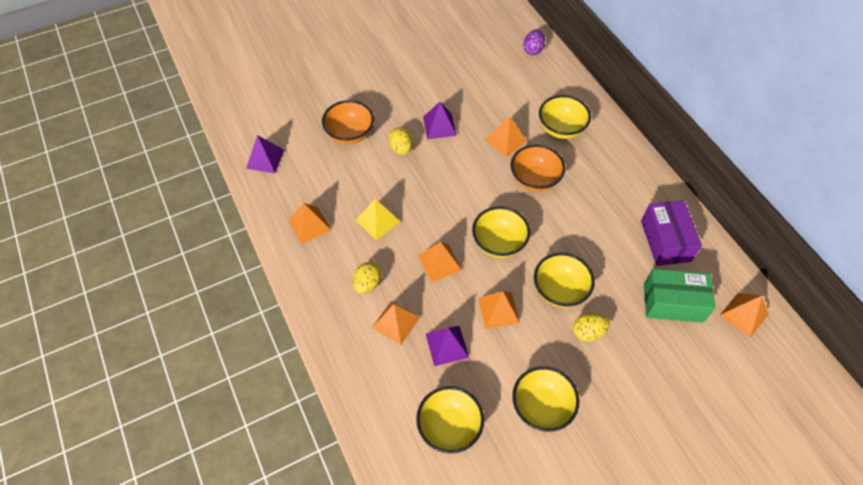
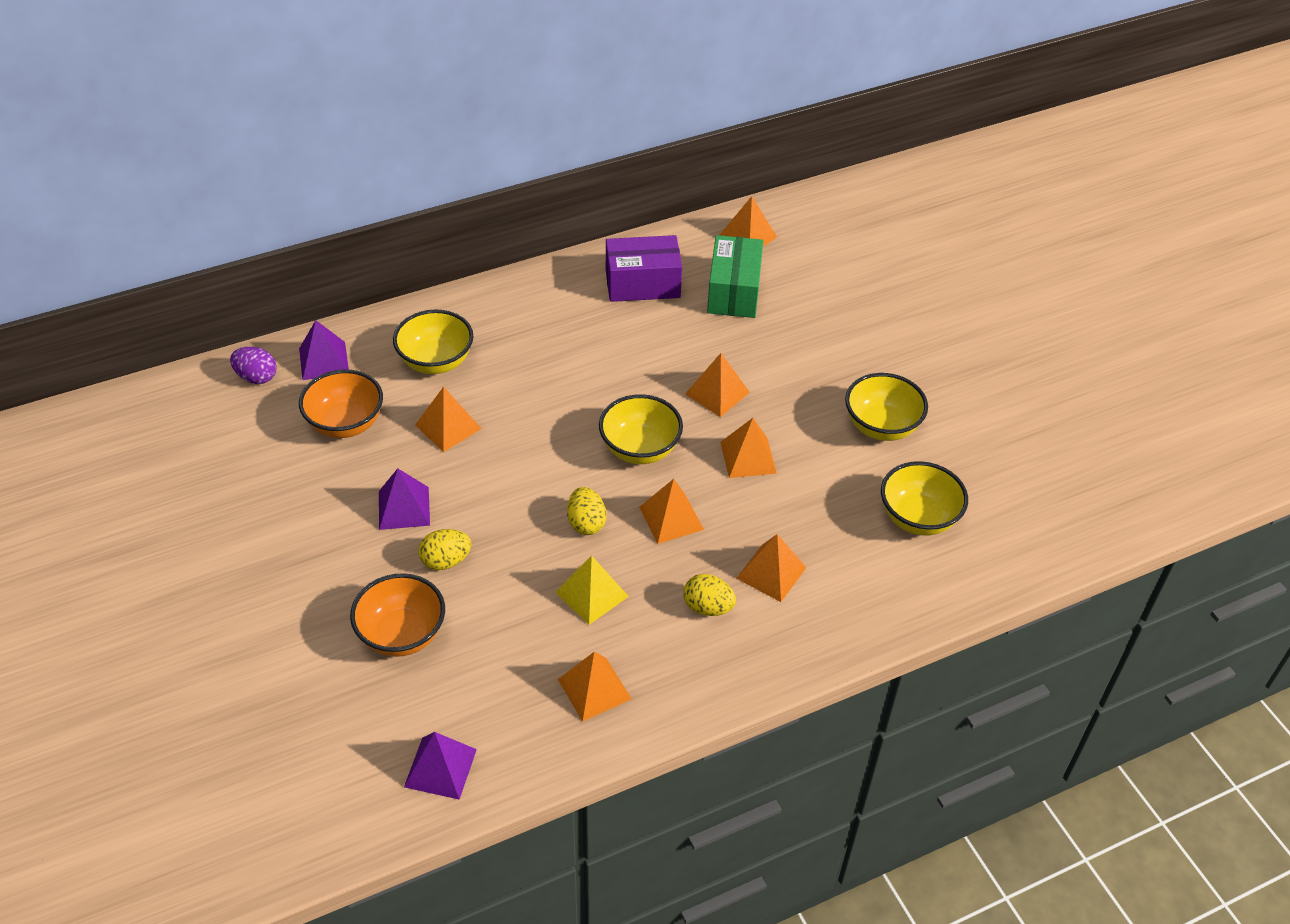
camera: 90 degrees left, 10 degrees down
purple pyramid [426,326,469,366] -> purple pyramid moved to [299,320,349,380]
orange bowl [511,145,565,192] -> orange bowl moved to [299,369,383,438]
yellow bowl [534,253,595,308] -> orange pyramid [685,353,750,417]
yellow egg [573,313,610,342] -> yellow egg moved to [567,487,606,535]

